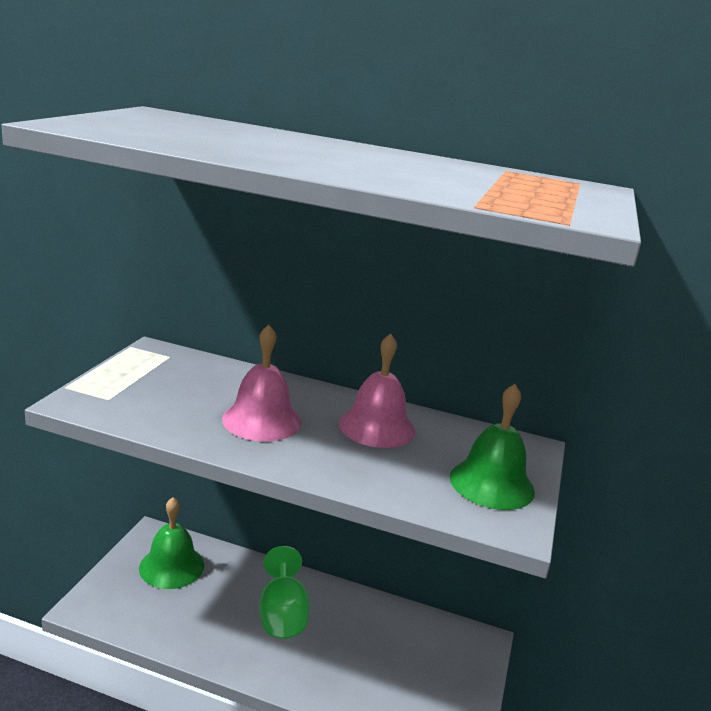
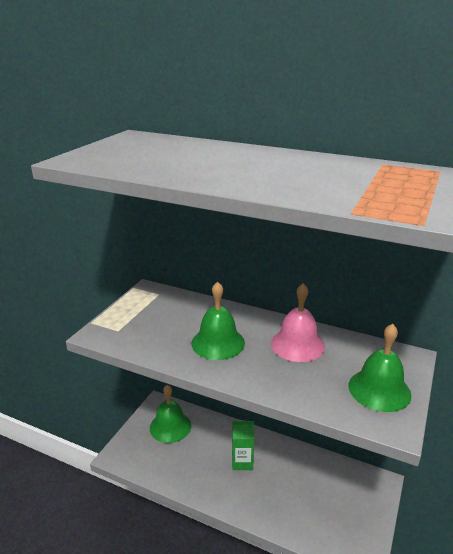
camera: 10 degrees right, 5 degrees up
pink bell [222,325,301,441] -> green bell [191,281,245,360]
green goblet [259,546,310,639] -> green carton [232,421,254,470]

